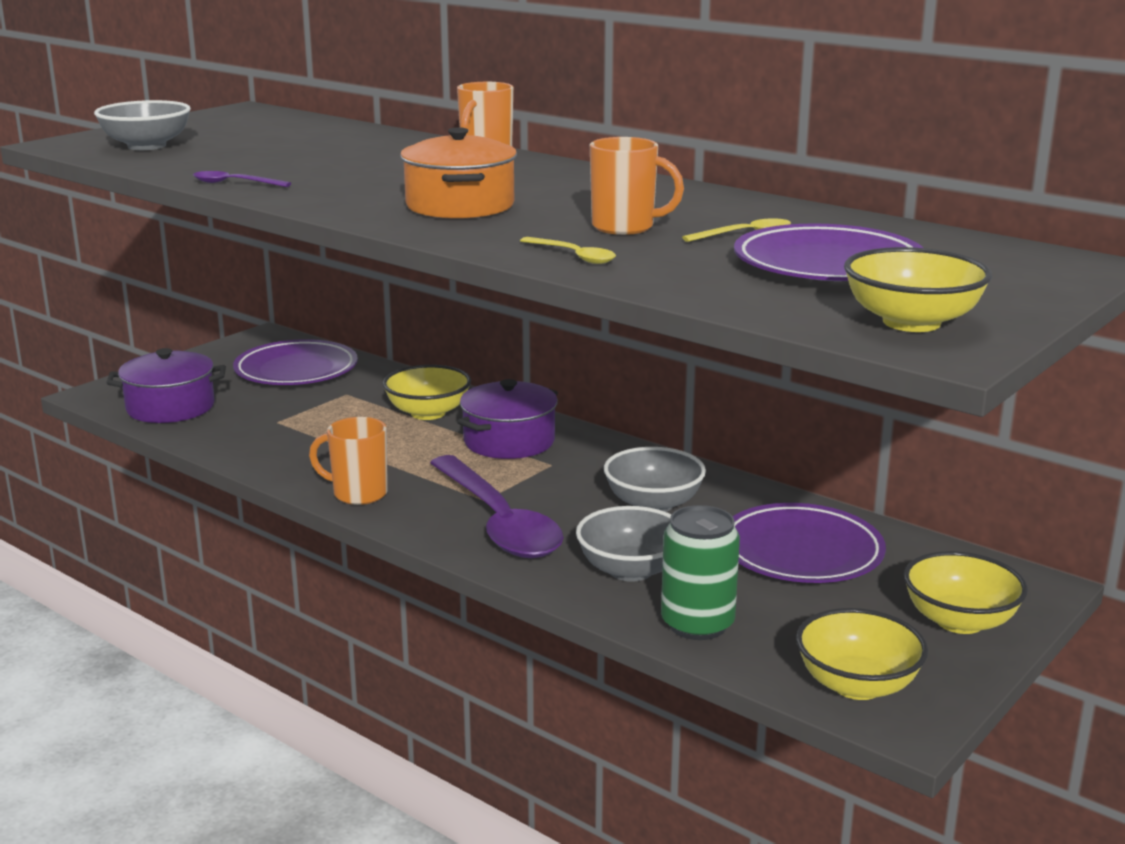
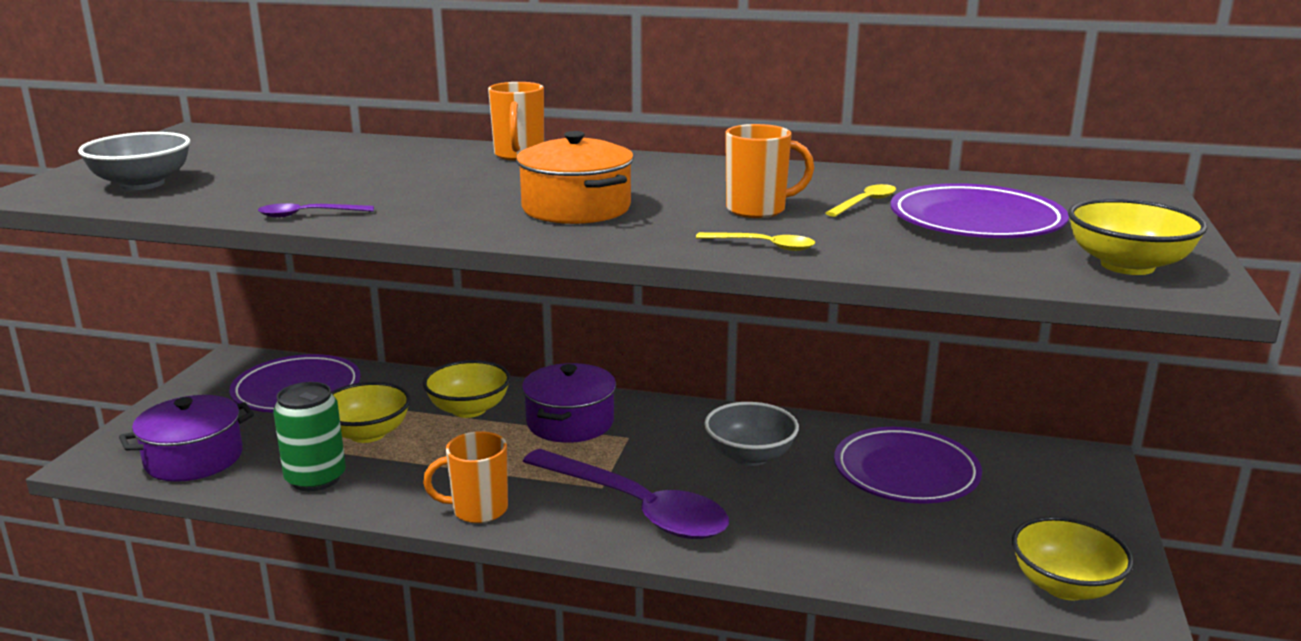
camera: 25 degrees left, 0 degrees up
grey bowl [576,506,671,582] -> none
green can [661,505,740,640] -> green can moved to [273,382,346,491]
yellow bowl [904,551,1028,634] -> yellow bowl moved to [331,382,411,443]

